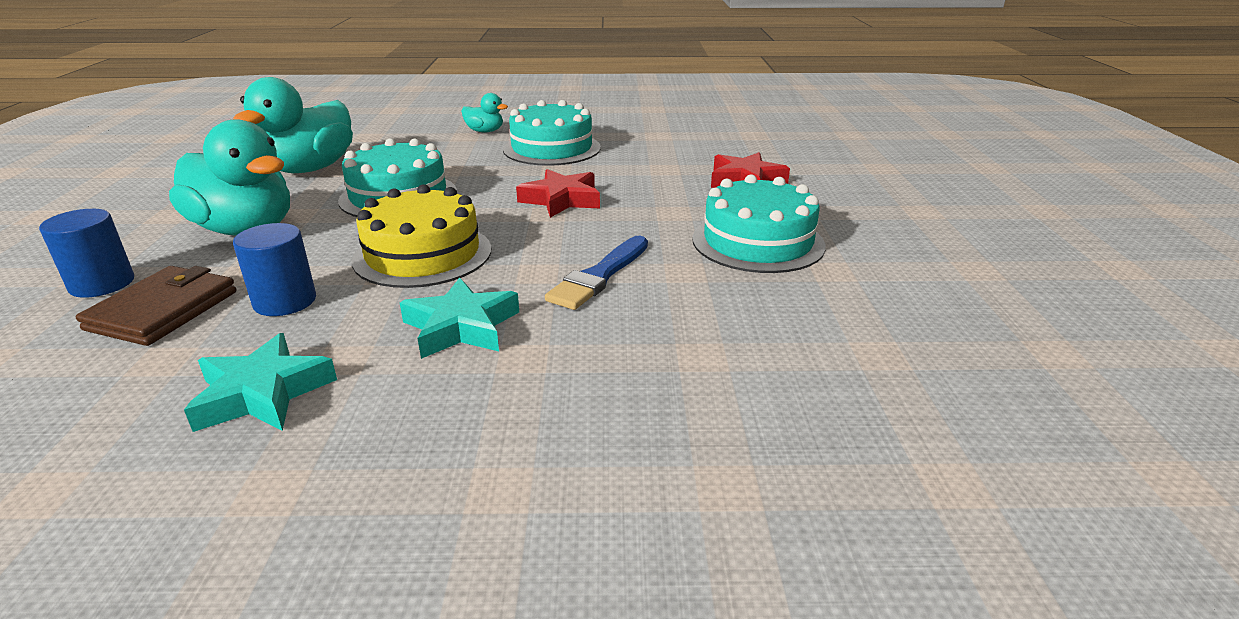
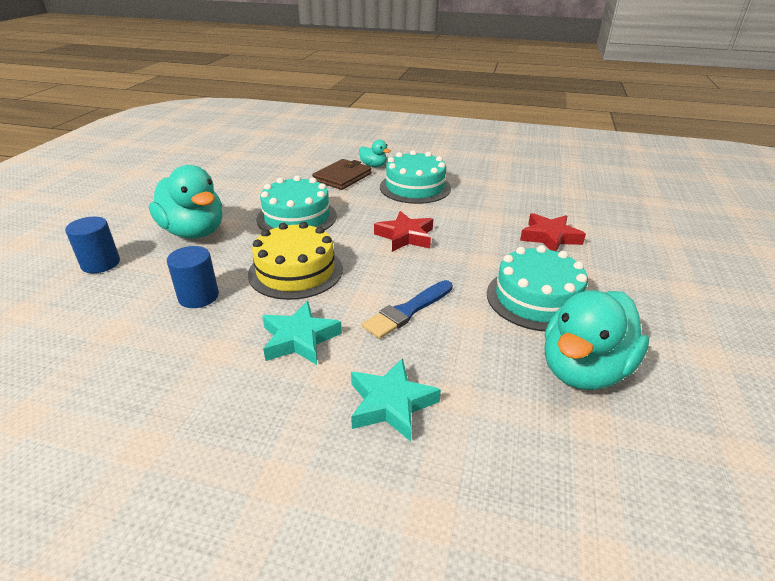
camera: 15 degrees right, 5 degrees up
brown wallet [76,266,236,346] -> brown wallet moved to [312,159,372,190]
turquoise star [184,333,337,432] -> turquoise star moved to [351,358,441,441]
turquoise duck [233,77,353,173] -> turquoise duck moved to [545,290,649,390]

